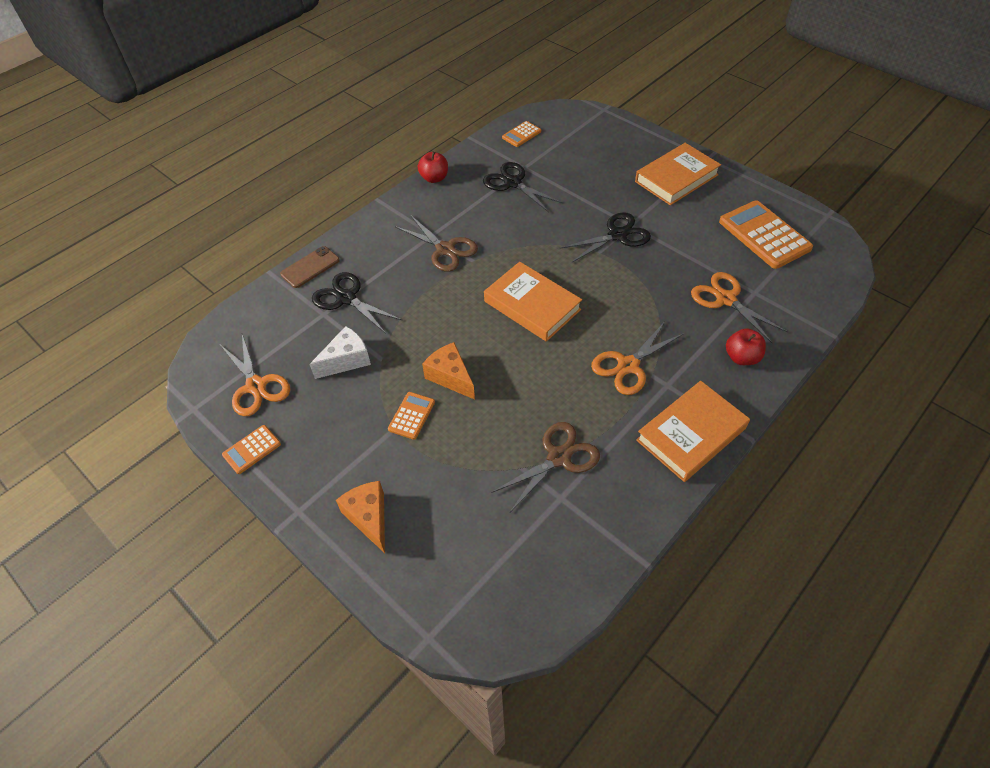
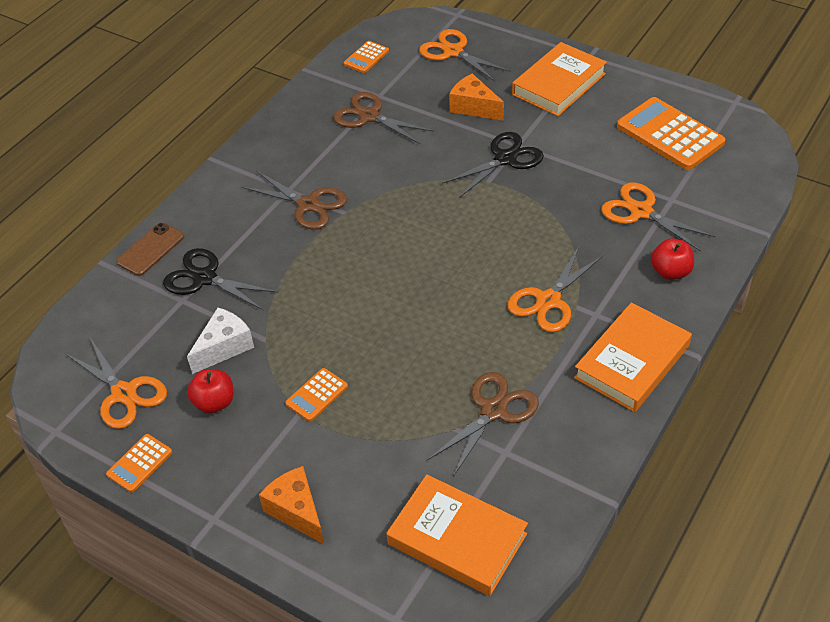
camera: 10 degrees left, 5 degrees down
orange calculator [388,392,435,440] -> orange calculator turned 150 degrees counterclockwise [285,368,348,422]
red apple [418,151,448,183] -> red apple moved to [187,369,234,414]
orange cheese [422,342,475,400] -> orange cheese moved to [449,73,504,121]
black scissors [483,162,563,212] -> brown scissors [333,92,434,144]
orange book [484,262,582,342] -> orange book moved to [387,474,528,596]
none -> orange scissors [419,29,511,82]

